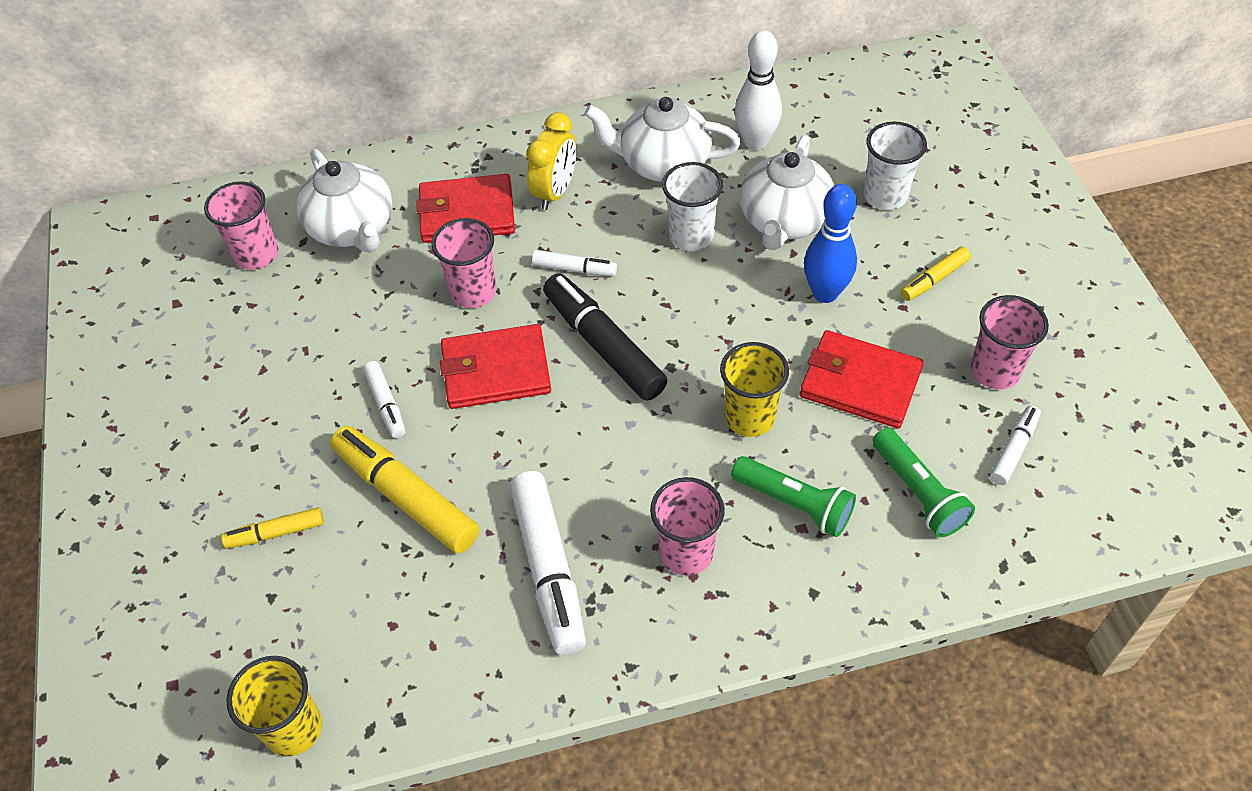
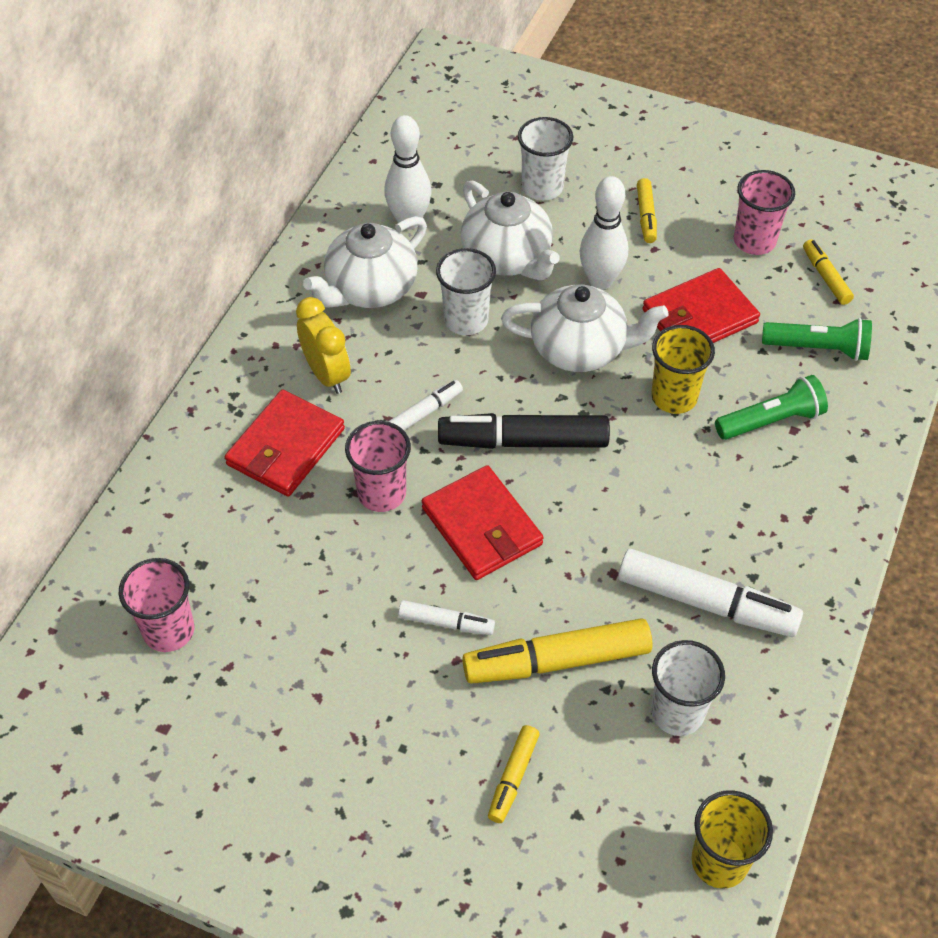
camera: 55 degrees left, 0 degrees up
white teapot [296,149,392,253] -> white teapot moved to [501,284,669,372]
red wallet [440,324,551,409] -> red wallet turned 60 degrees counterclockwise [422,465,543,580]
pink cup [650,477,725,576] -> none
blue bowling pin [804,184,857,303] -> white bowling pin [580,176,628,290]
white marker [990,405,1041,485] -> yellow marker [803,239,854,305]
none -> white cup [651,640,725,736]

